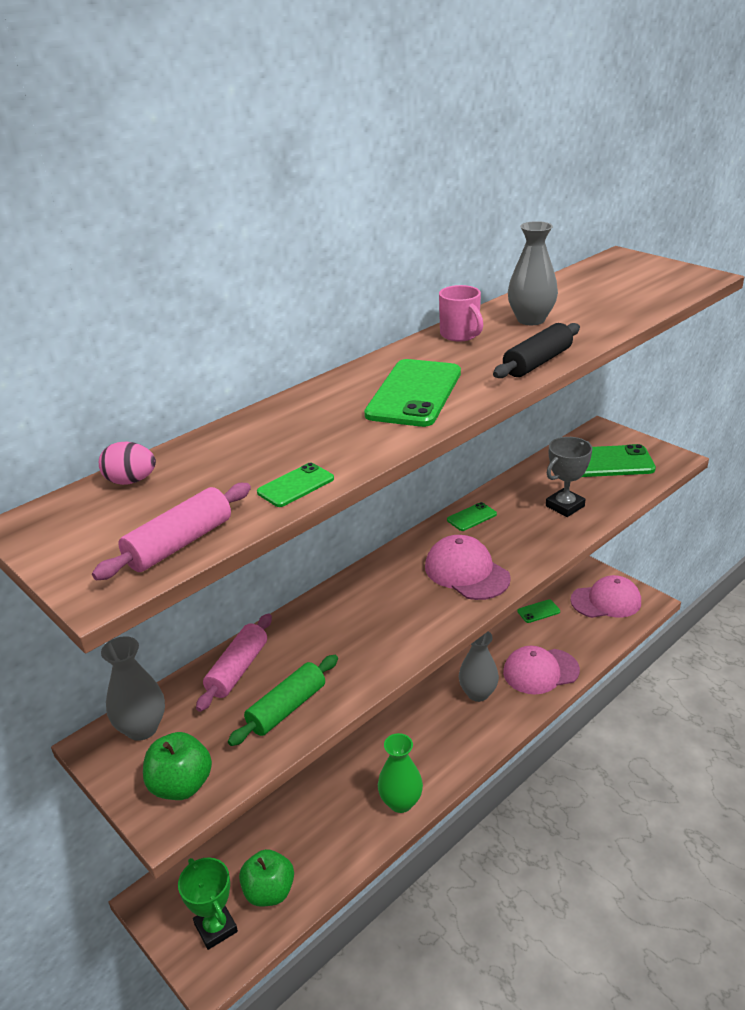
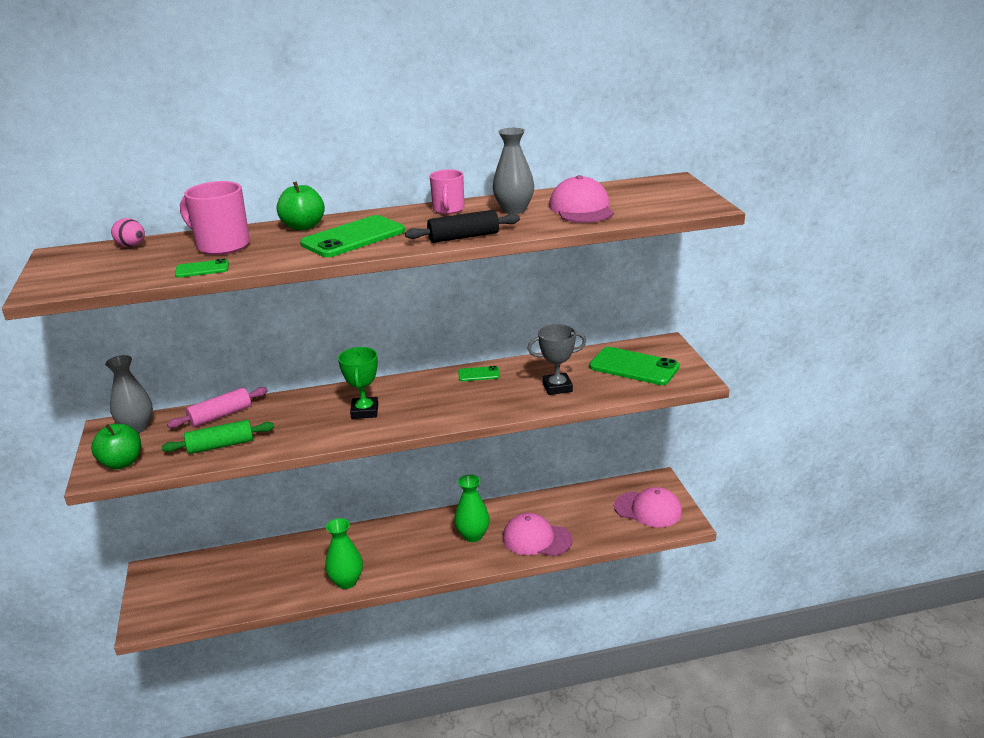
camera: 30 degrees right, 5 degrees down
pink rolling pin [92,483,251,580] -> none
green trophy [178,857,238,950] -> green trophy moved to [338,347,378,419]
green apple [239,849,294,907] -> green apple moved to [277,181,325,230]
pink cap [425,535,511,600] -> pink cap moved to [549,175,614,223]
grey vase [459,631,499,702] -> green vase [454,475,489,542]
green phone [517,599,560,623] -> none
none -> pink mug [180,181,250,255]

